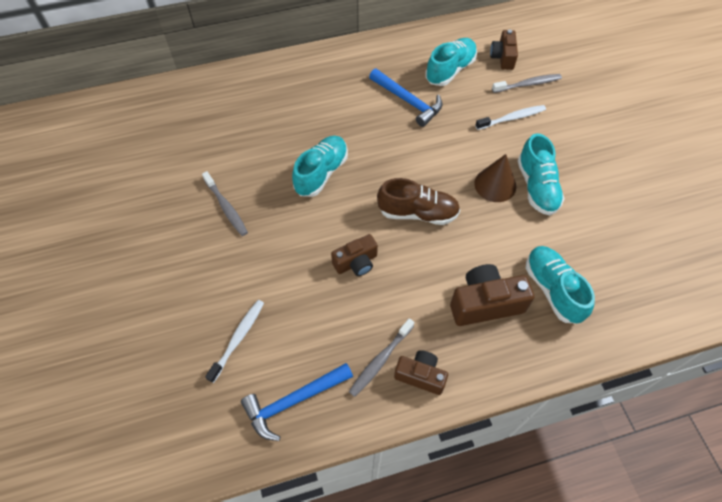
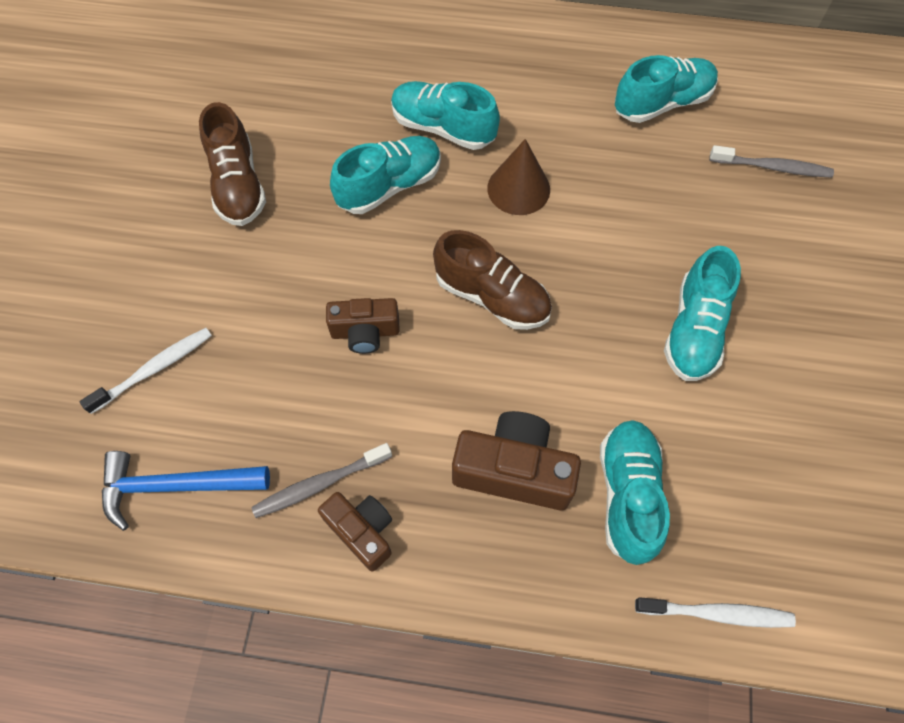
camera: 25 degrees right, 5 degrees up
grey toothbrush [202,171,248,236] -> brown shoe [199,102,266,226]
blue hammer [369,69,442,127] -> none
brown cone [474,154,516,202] -> brown cone moved to [487,139,550,215]
white toothbrush [475,105,546,130] -> white toothbrush moved to [635,597,796,628]
brown camera [490,30,518,70] -> none
none -> turquoise shoe [391,81,500,150]

